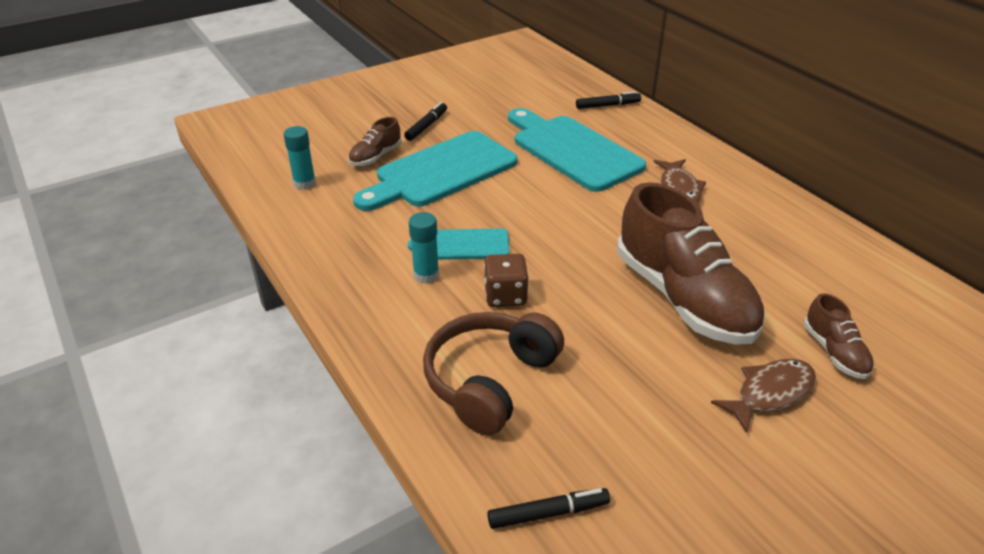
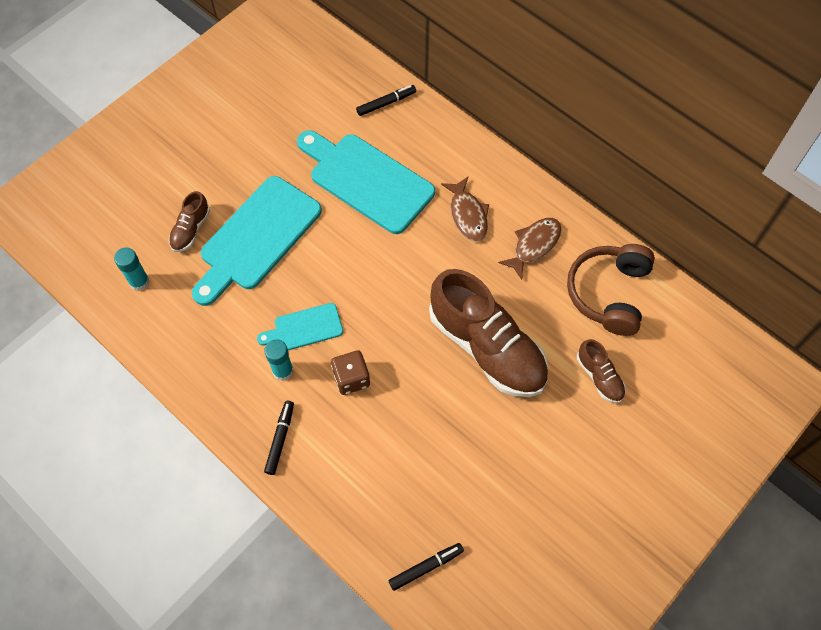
camera: 15 degrees left, 25 degrees up
black marker [404,102,447,141] -> black marker moved to [264,401,294,475]
brown headphones [423,312,564,435] -> brown headphones moved to [567,244,655,336]
brown fish [711,359,816,433] -> brown fish moved to [498,218,561,280]

